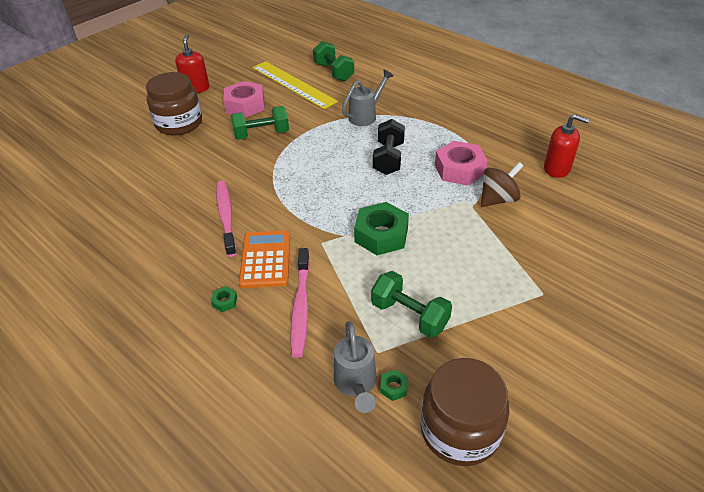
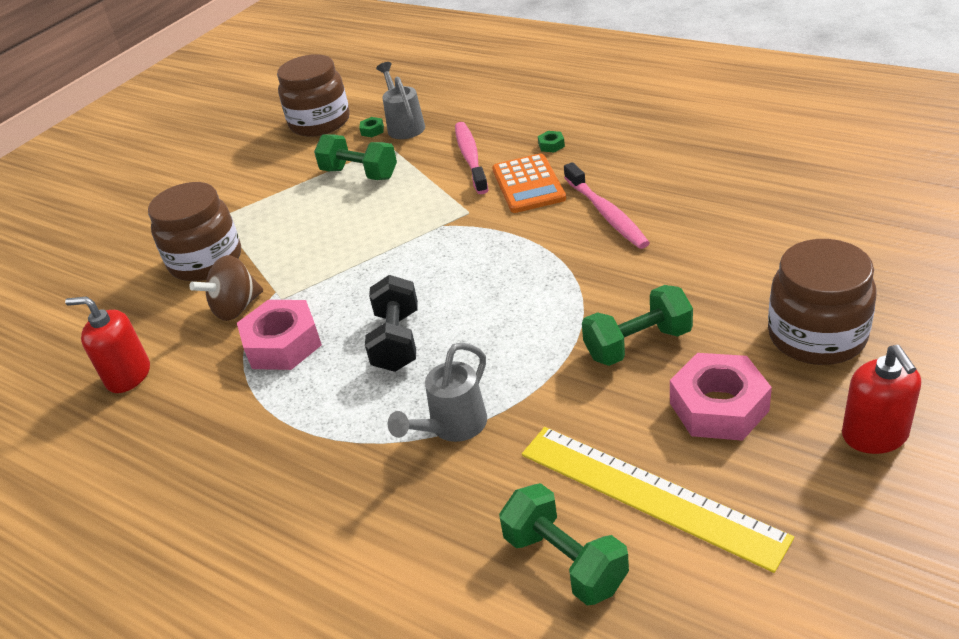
camera: 175 degrees right, 5 degrees down
green nut [354,202,409,255] -> none
none -> brown jar [148,182,241,281]

